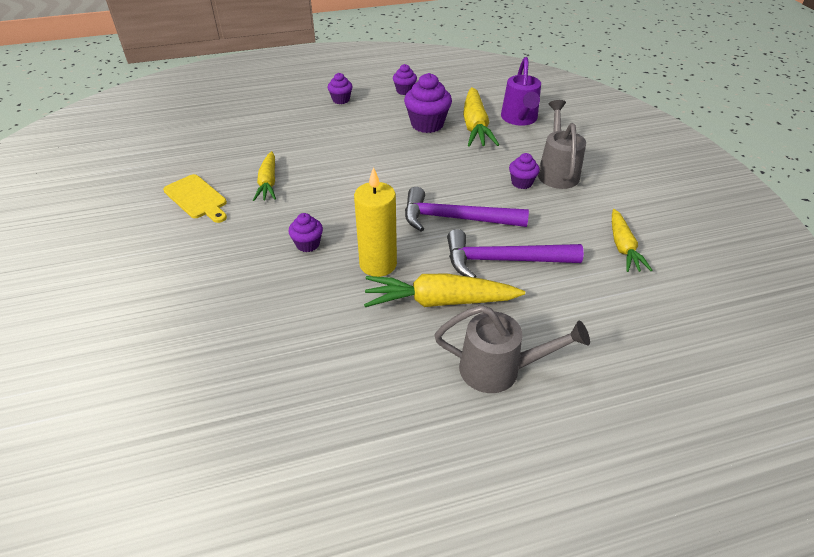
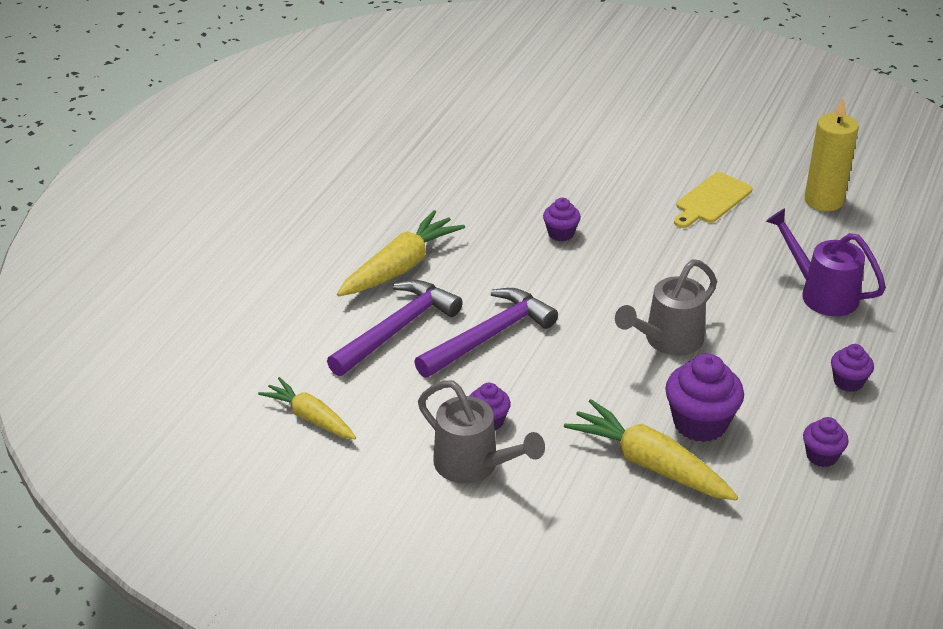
camera: 130 degrees right, 5 degrees down
yellow cutting board [163,174,227,223] -> yellow cutting board turned 45 degrees counterclockwise [674,172,752,228]
yellow carrot [253,151,276,201] -> none
yellow candle [354,167,397,277] -> yellow candle moved to [804,98,859,211]
grey watering can [434,305,590,393] -> grey watering can moved to [615,259,717,356]
purple watering can [501,57,541,126] -> purple watering can moved to [766,208,886,316]

